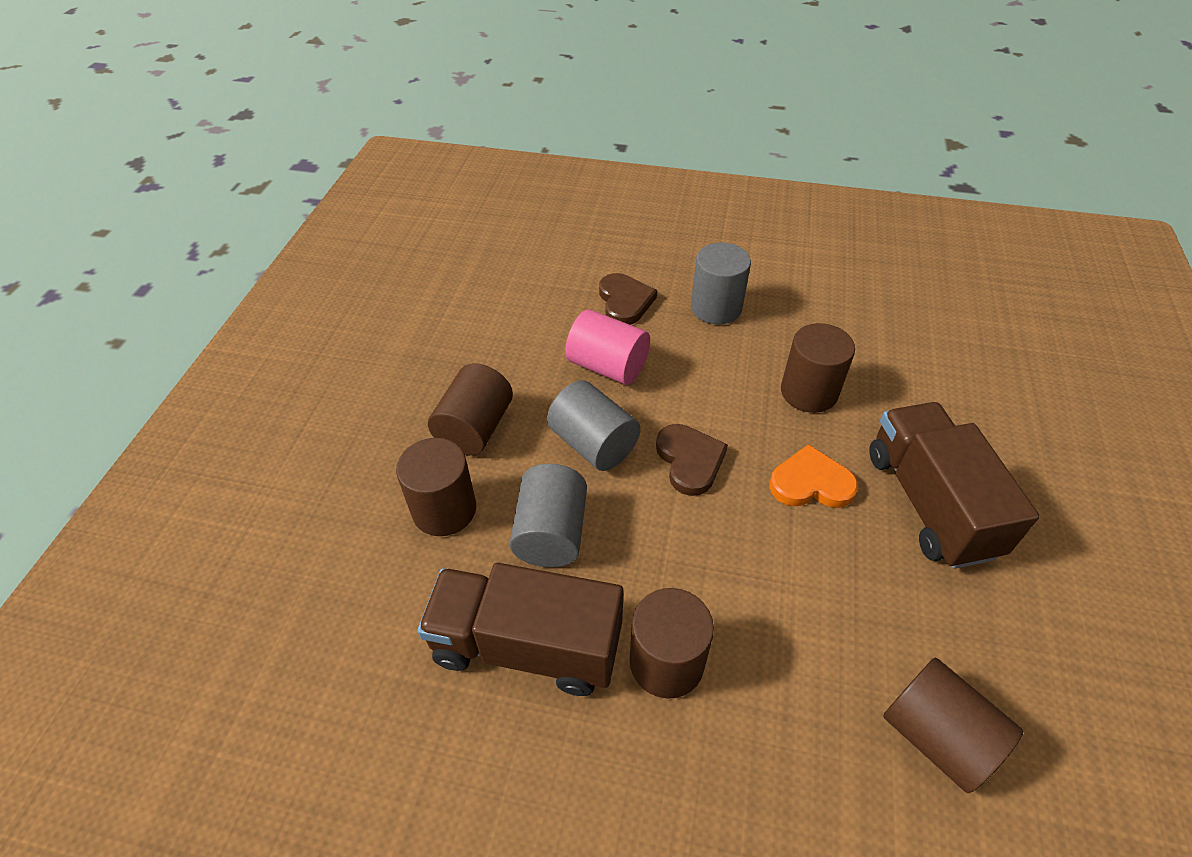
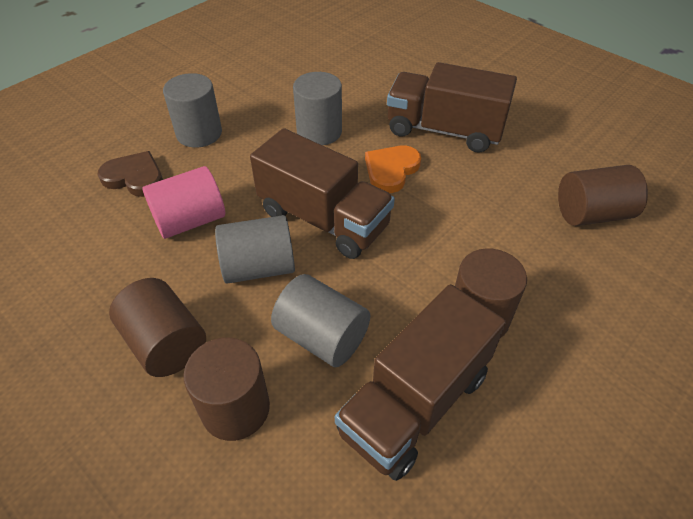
camera: 60 degrees left, 0 degrees up
brown heart [656,424,728,496] -> brown truck [250,128,395,259]
brown cylinder [781,323,855,413] -> grey cylinder [293,72,342,145]

